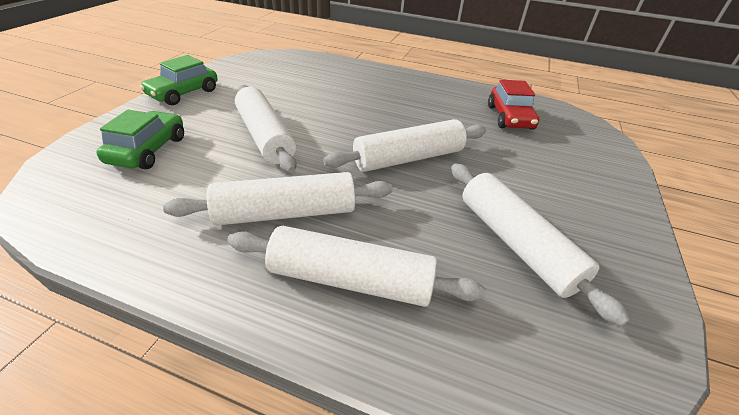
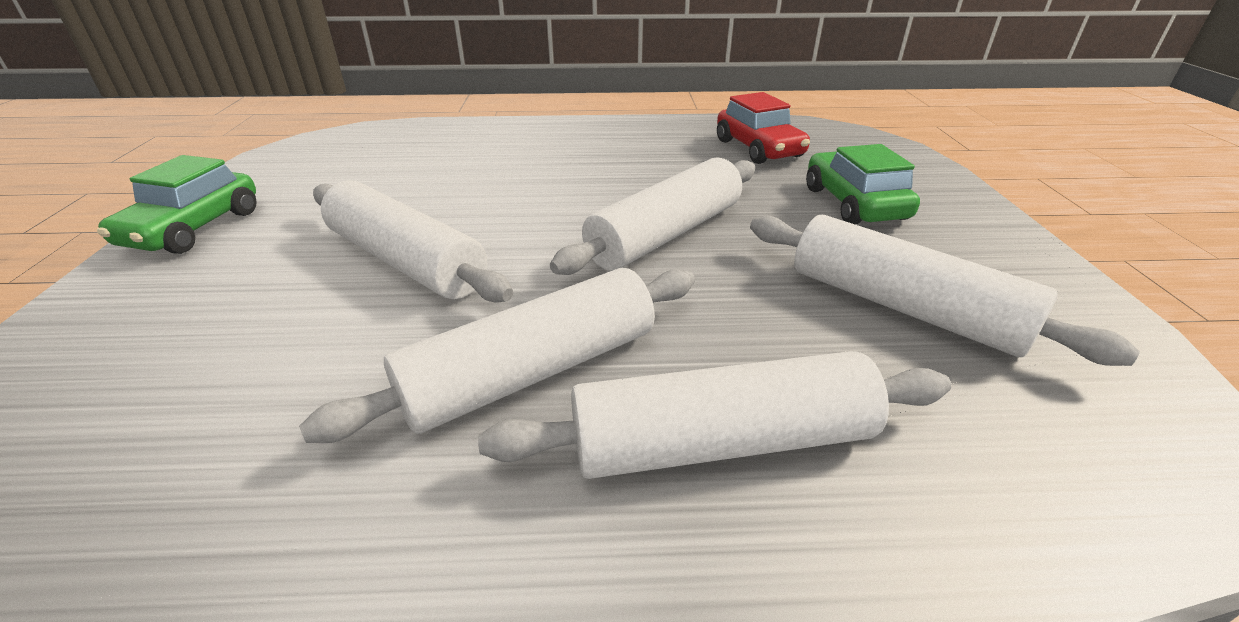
camera: 20 degrees left, 5 degrees down
green car [96,110,184,169] -> green car moved to [806,144,920,224]

